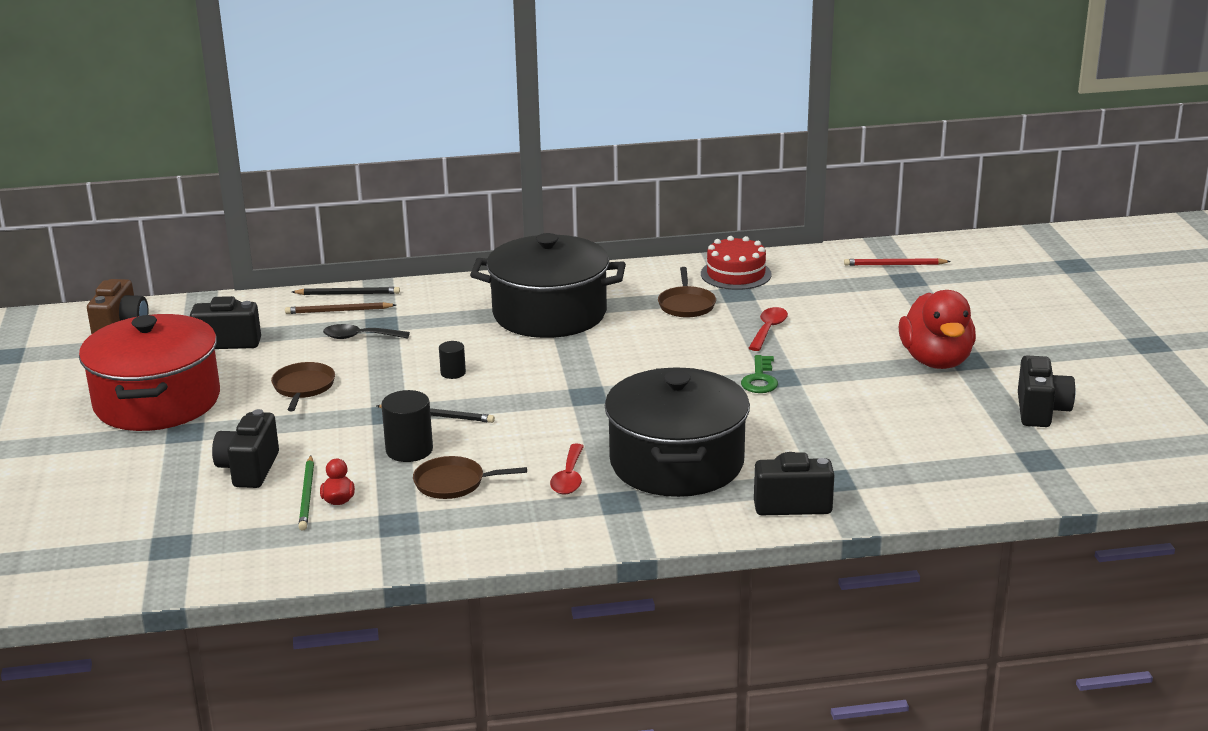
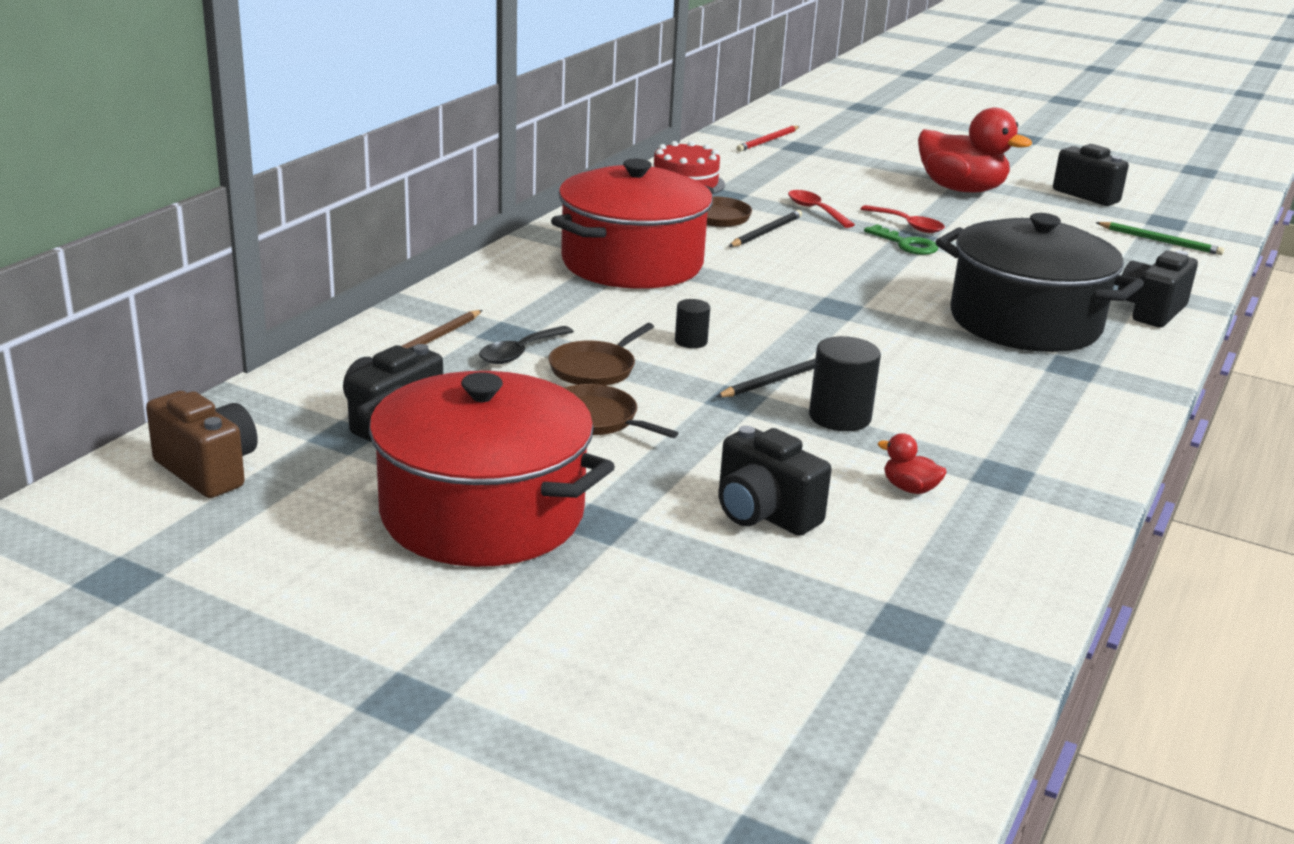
camera: 55 degrees left, 0 degrees up
black pencil [292,287,400,295] -> black pencil moved to [729,210,802,247]
green pencil [298,456,314,530] -> green pencil moved to [1095,222,1224,255]
brown pan [413,456,527,499] -> brown pan moved to [548,323,654,386]
black pot [470,233,626,338] -> red pot [551,159,714,289]
red spoon [550,444,584,495] -> red spoon moved to [860,205,945,233]

